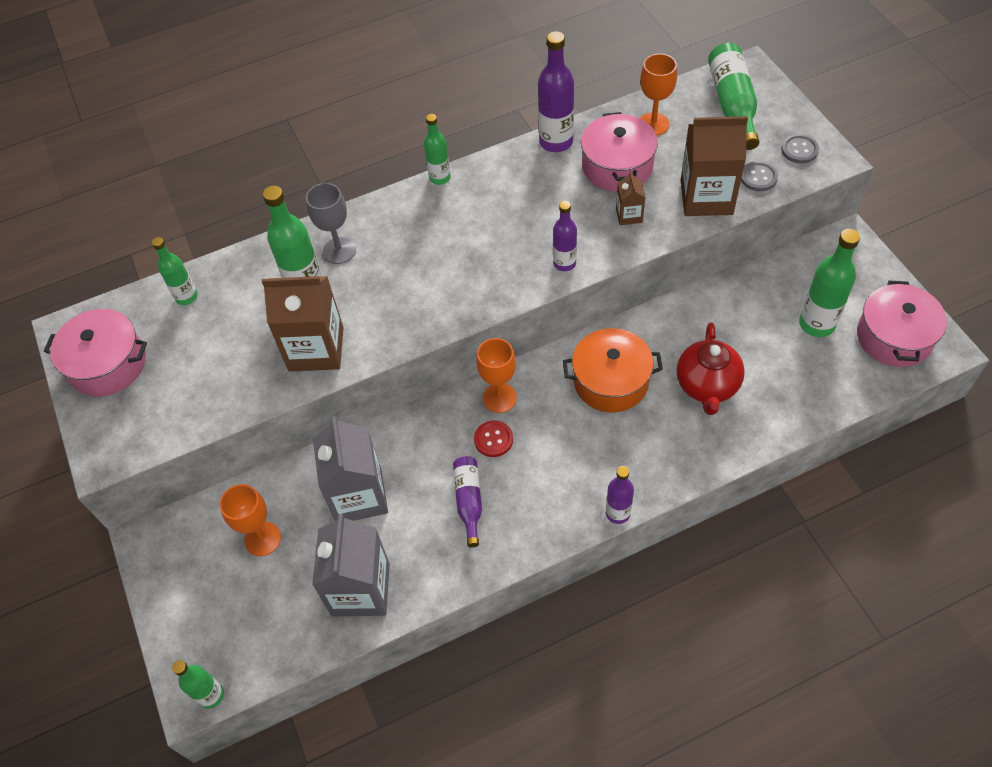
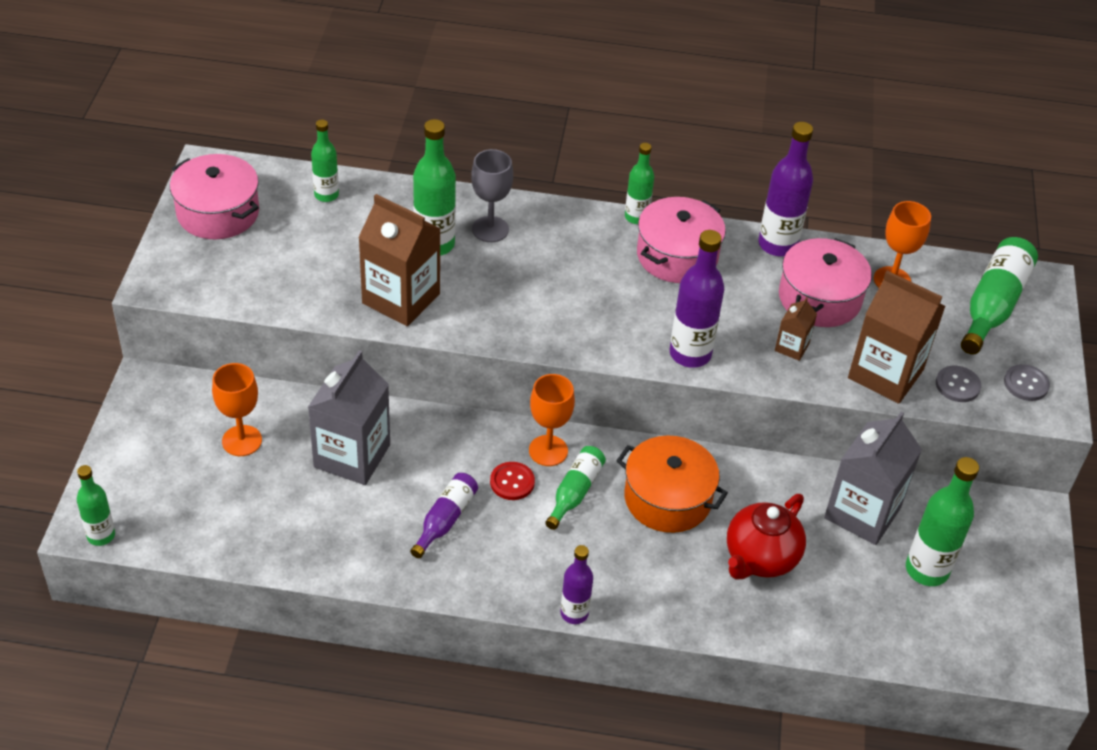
camera: 25 degrees right, 10 degrees down
grey carton [312,514,390,616] -> grey carton moved to [824,411,922,545]
purple bottle [553,201,577,271] -> purple bottle [670,230,724,368], size x1.62
pink pot [857,281,947,367] -> pink pot moved to [637,197,726,283]
none -> green bottle [545,446,606,530]

